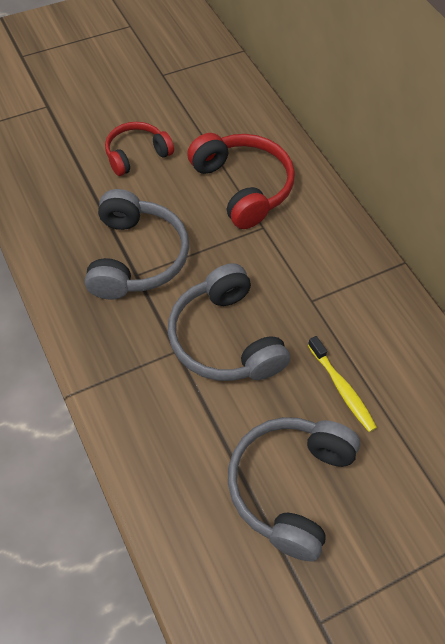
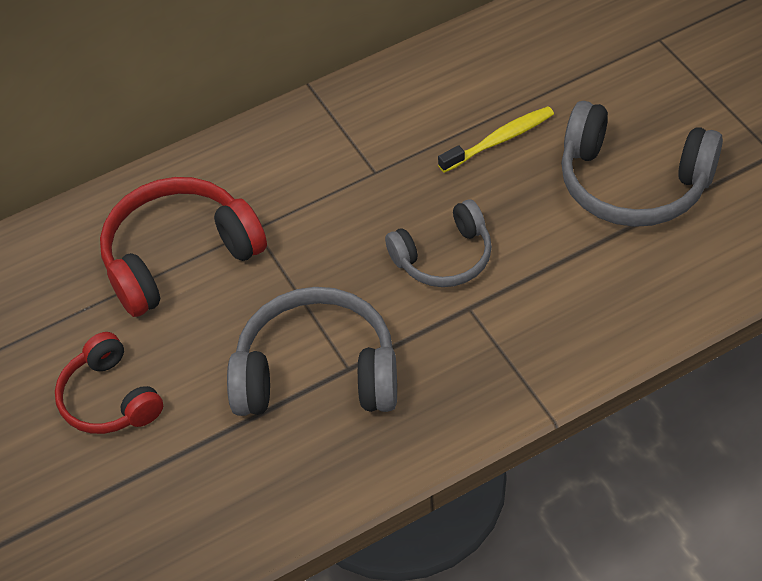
camera: 85 degrees left, 5 degrees down
grey headphones [168,263,290,381] -> grey headphones [385,199,492,287], size x0.63

